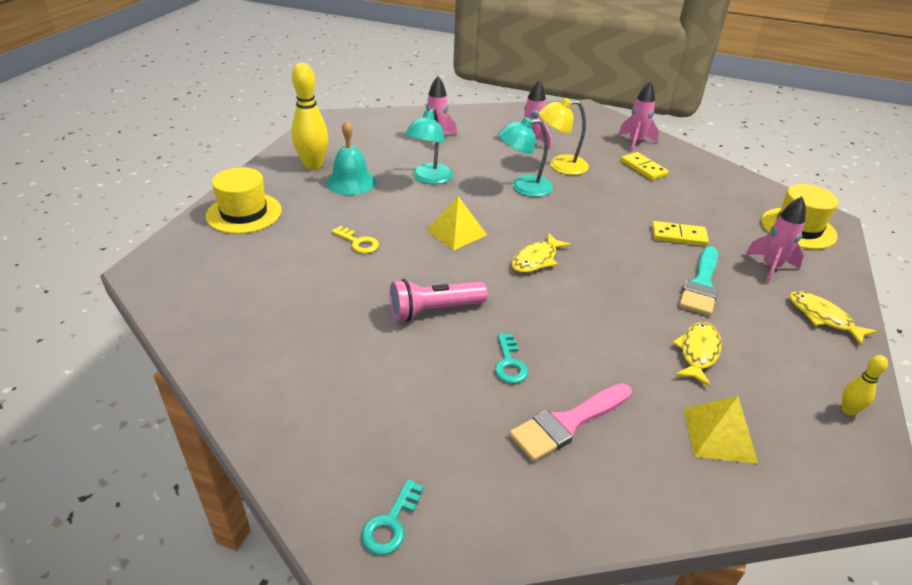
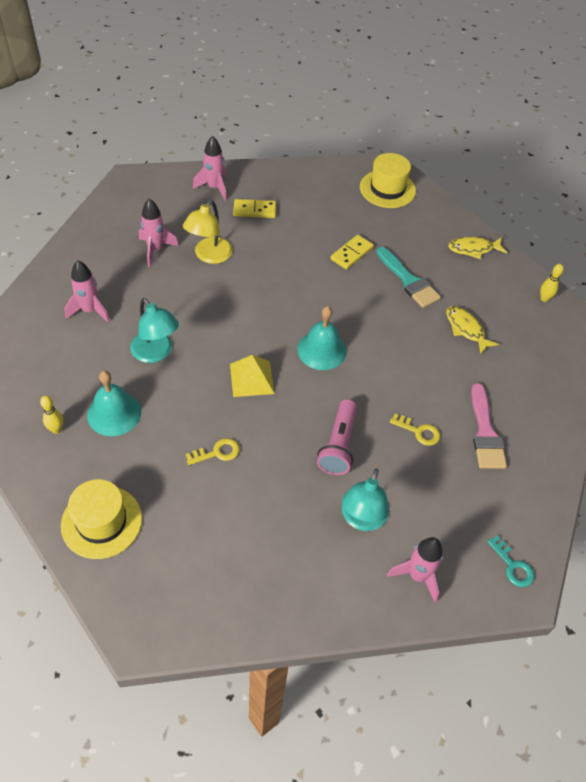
camera: 60 degrees left, 15 degrees up
yellow bowling pin [291,63,328,170] -> yellow bowling pin [40,396,64,434], size x0.48
turquoise key [495,333,528,384] -> yellow key [390,413,440,446]
turquoise lamp [498,117,553,197] -> turquoise lamp moved to [342,469,389,531]
yellow fish [511,233,571,272] -> turquoise bell [297,306,347,370]
yellow pyramid [684,396,758,464] -> none
pink rocket [746,196,806,284] -> pink rocket moved to [387,537,443,603]

